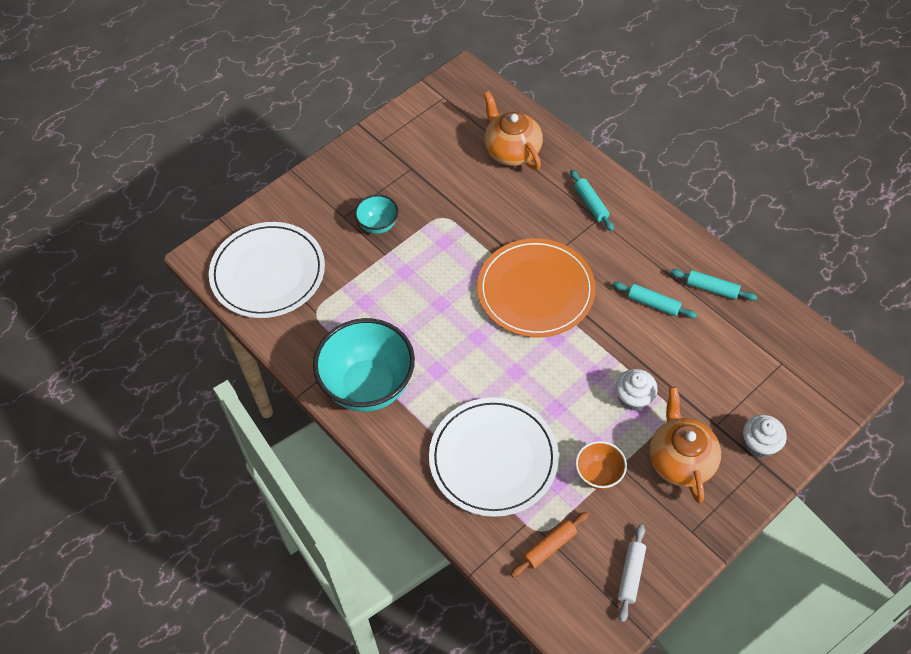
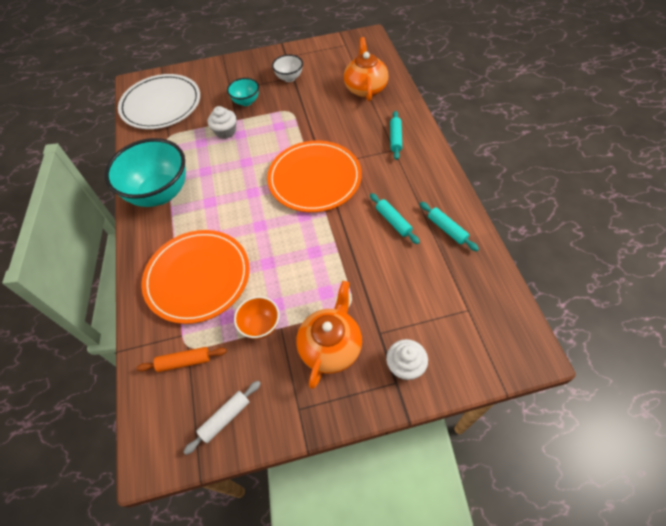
camera: 30 degrees right, 0 degrees up
white plate [429,397,559,517] -> orange plate [141,230,250,324]
white cupcake [615,369,658,411] -> white cupcake moved to [208,106,236,139]
none -> white bowl [272,54,303,82]

